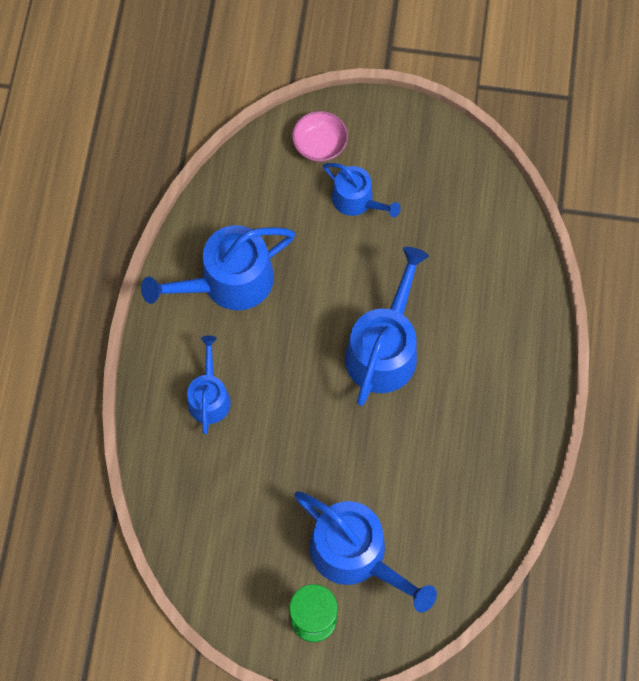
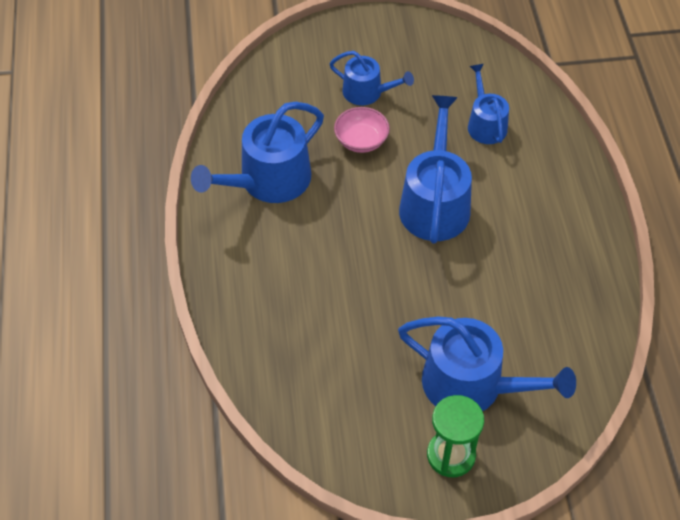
camera: 15 degrees left, 15 degrees down
blue watering can [187,336,231,434] -> blue watering can moved to [468,64,509,144]
pink bowl [292,111,348,162] -> pink bowl moved to [334,107,390,153]

